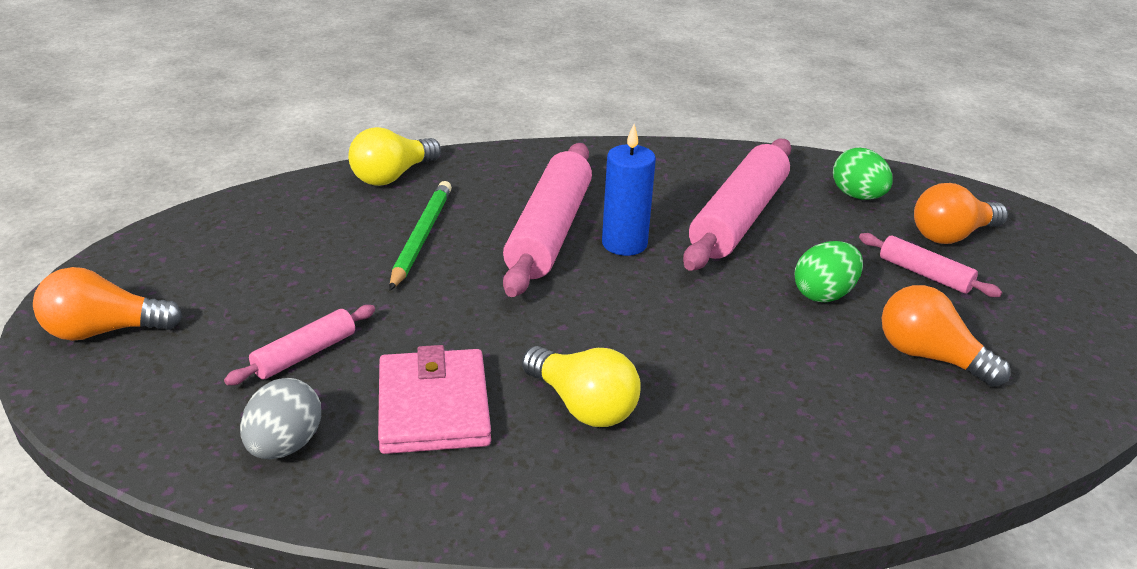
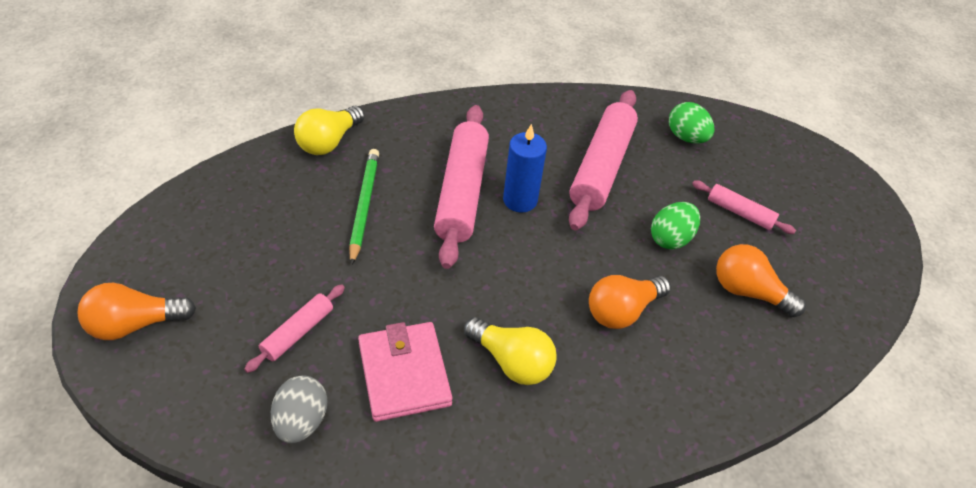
camera: 10 degrees left, 15 degrees up
orange light bulb [914,183,1008,244] -> orange light bulb moved to [589,275,671,329]

